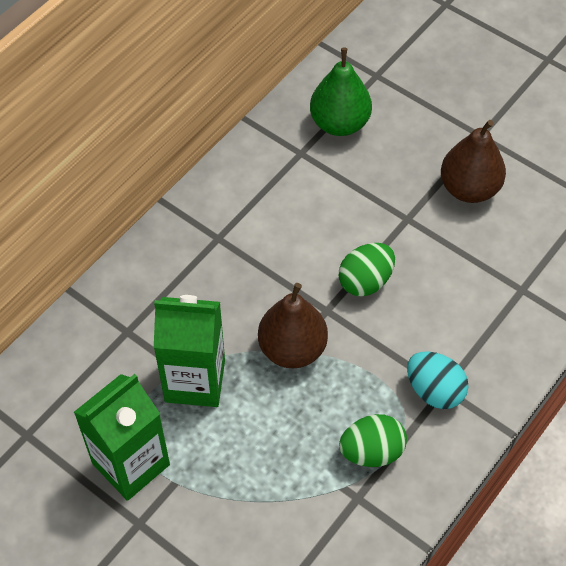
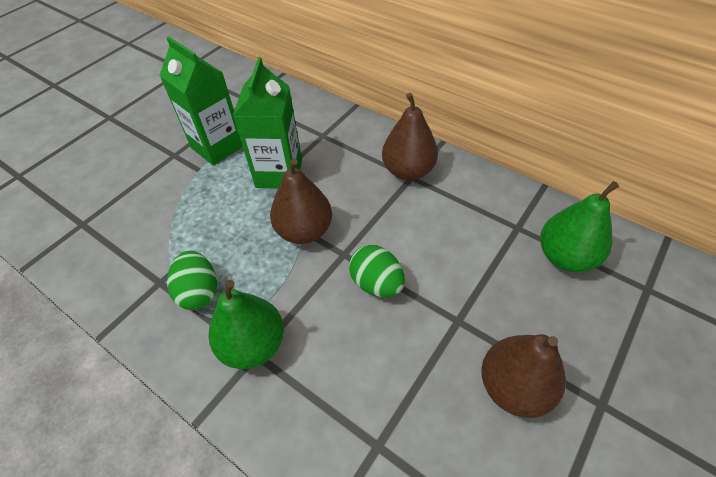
camera: 90 degrees right, 5 degrees down
turquoise egg [407,351,468,409] -> green pear [209,280,284,369]
none -> brown pear [382,93,438,181]

